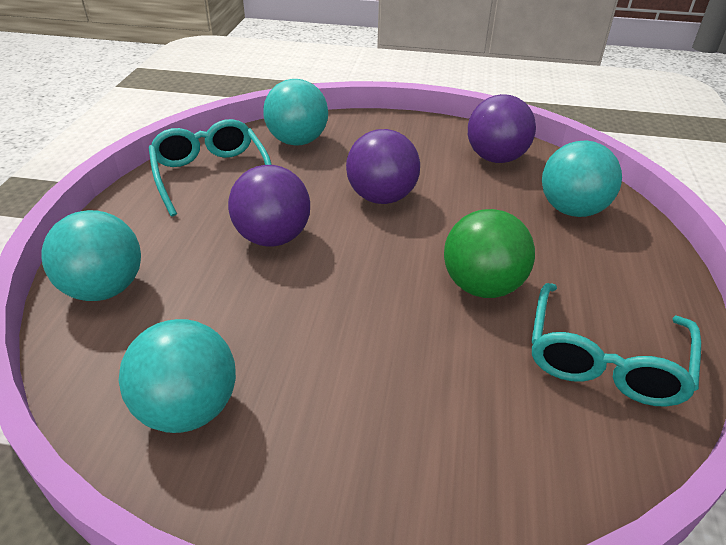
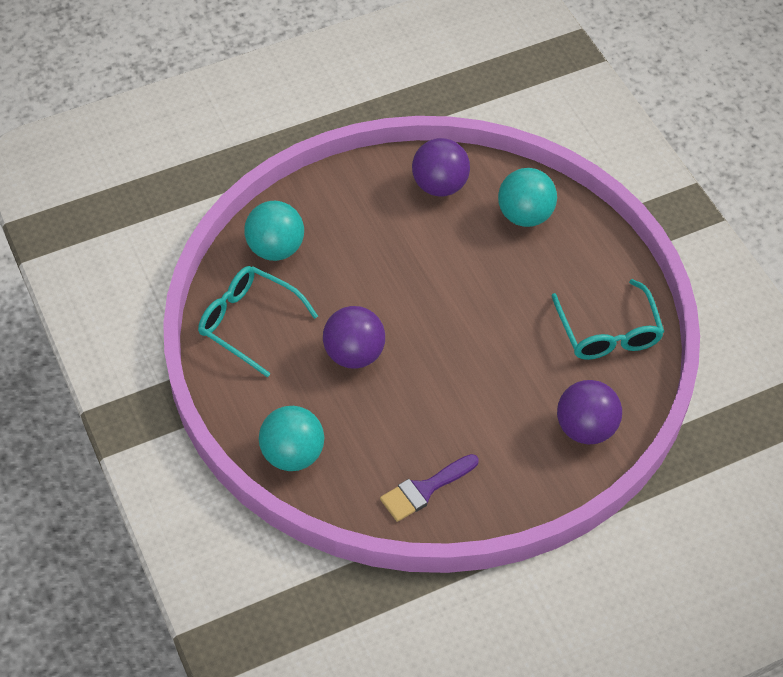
camera: 35 degrees left, 15 degrees up
turquoise ball [118,319,236,433] -> purple brush [380,454,479,522]
purple ball [346,129,420,204] -> purple ball moved to [557,380,622,444]
green ball [444,209,535,298] -> none

